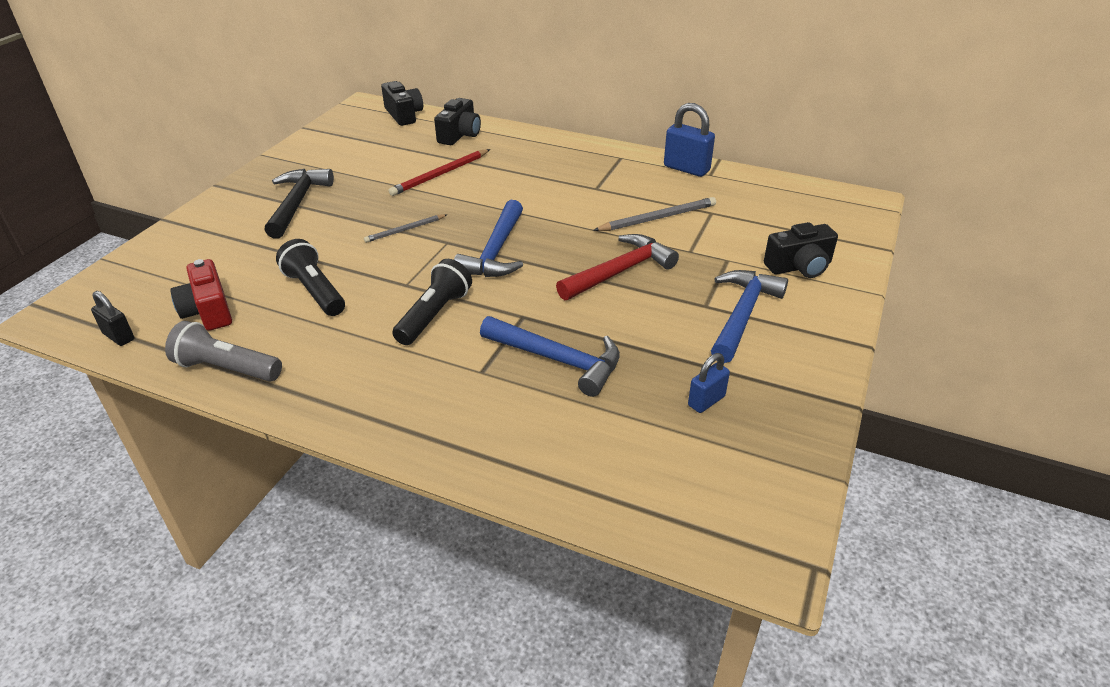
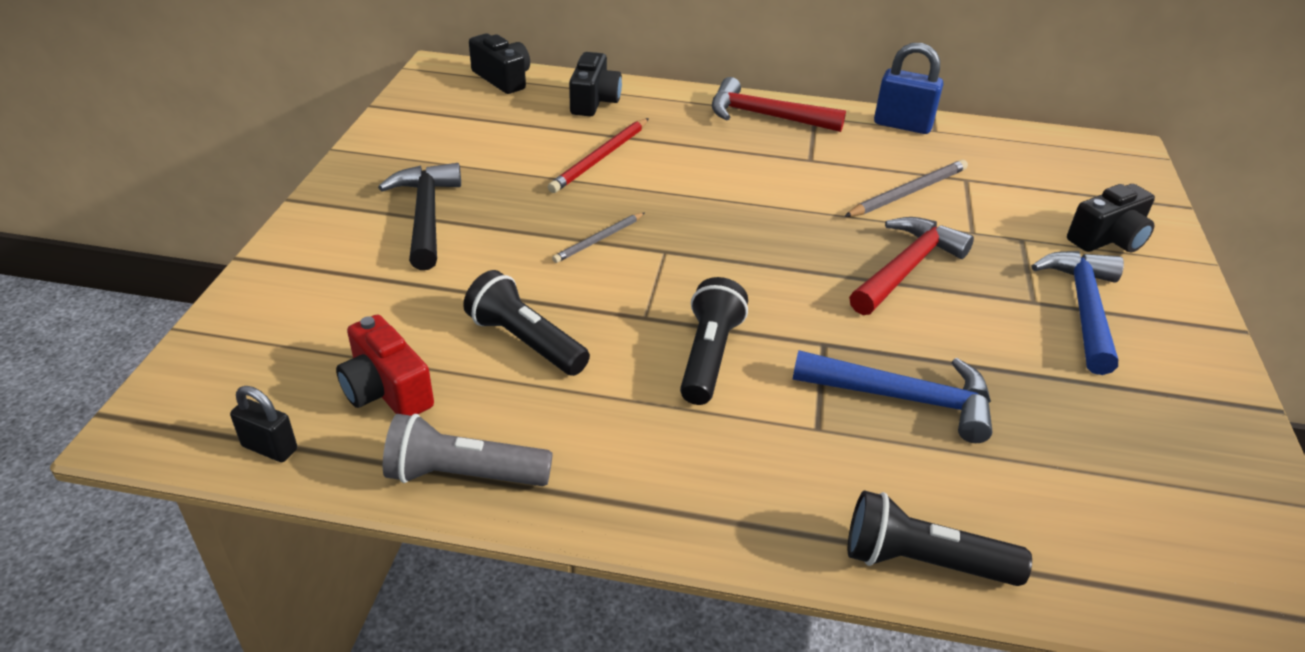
camera: 15 degrees left, 0 degrees up
blue hammer [454,200,523,277] -> none
blue padlock [688,353,730,413] -> none
none -> red hammer [712,77,846,132]
none -> black flashlight [848,490,1032,586]

